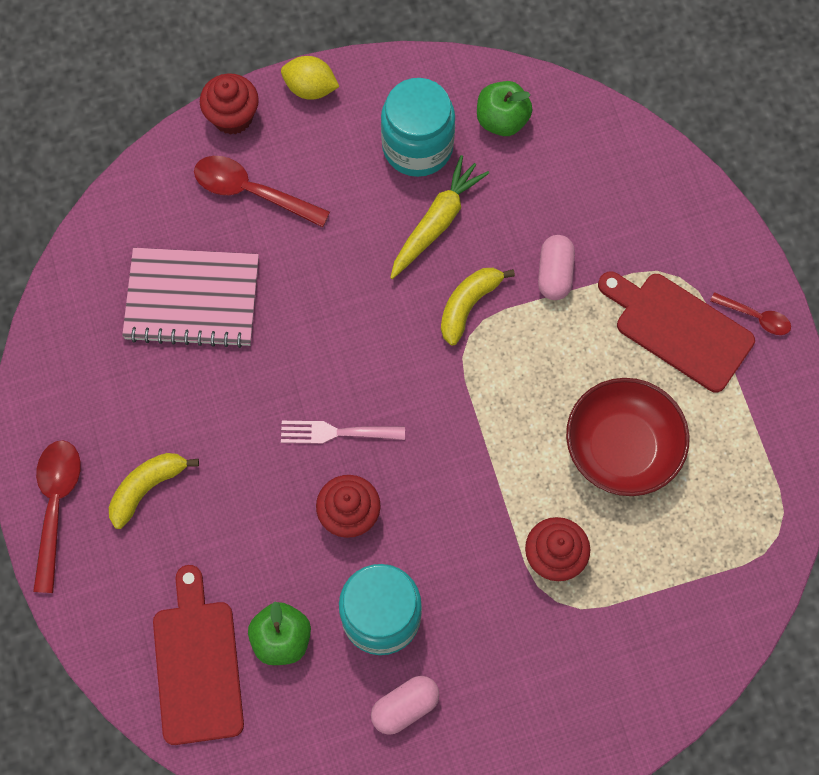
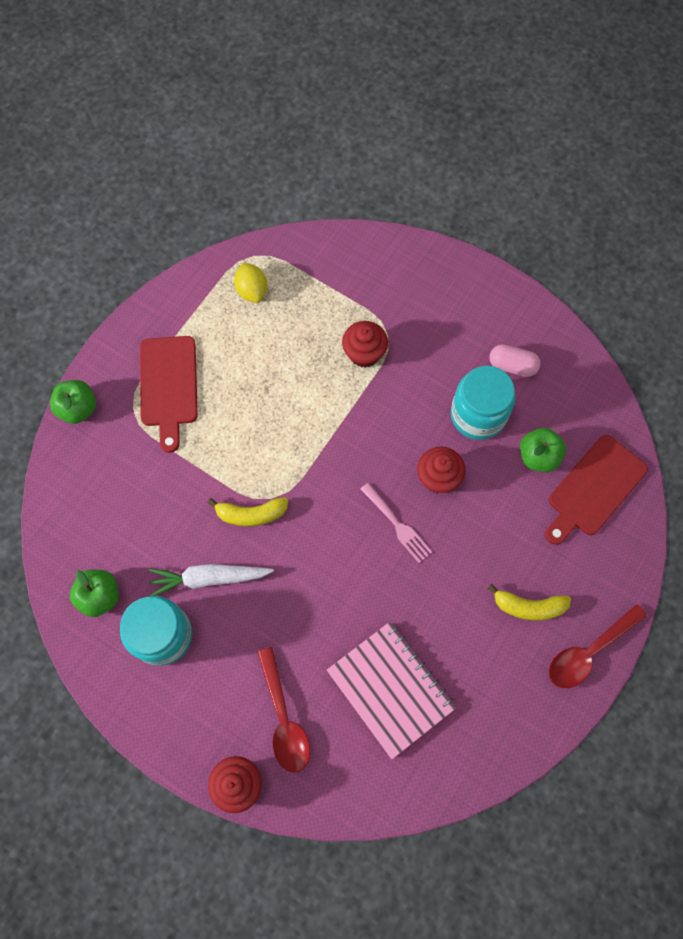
camera: 130 degrees left, 0 degrees up
yellow lemon [281,56,339,100] -> yellow lemon moved to [234,263,268,303]
yellow carrot [390,155,489,279] -> white carrot [149,564,274,596]
pink capsule [538,235,575,300] -> none
red bowl [566,378,689,496] -> none
red spoon [710,292,791,335] -> none
none -> green apple [50,380,96,424]

